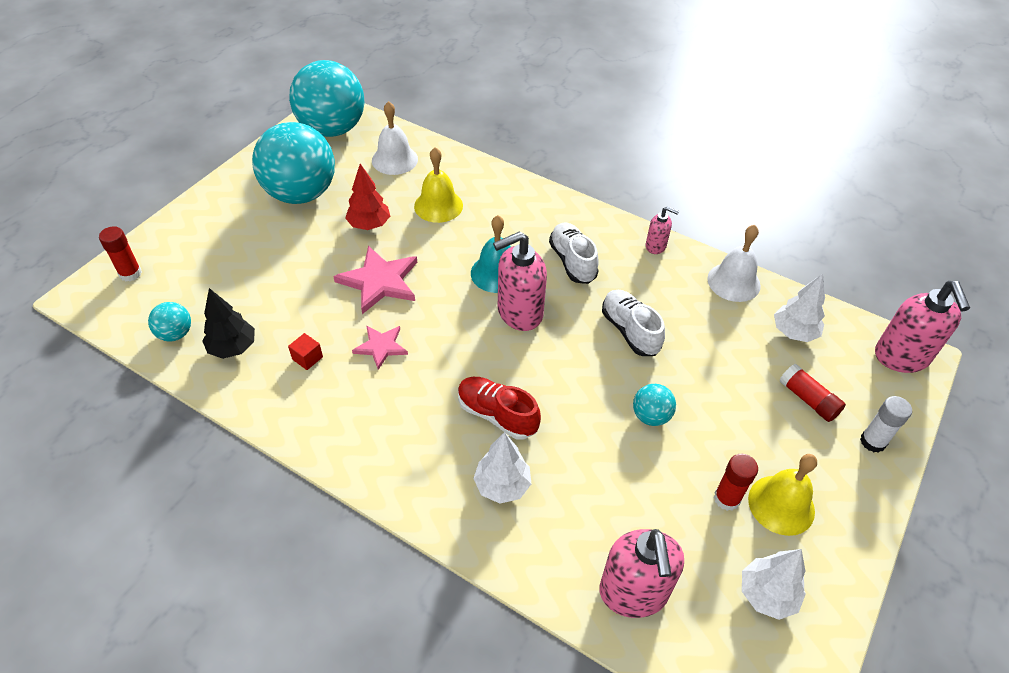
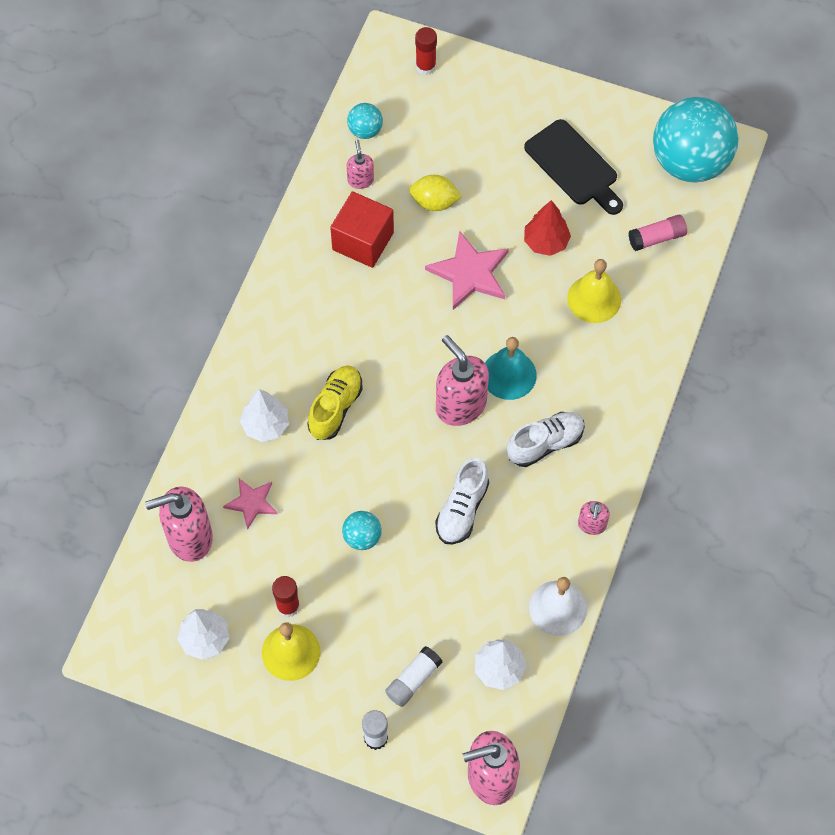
camera: 80 degrees right, 15 degrees up
black tree [202,288,255,359] -> pink soap dispenser [347,140,374,189]
turquoise ball [252,122,335,204] -> black cutting board [524,119,623,215]
red cube [288,333,323,370] -> red cube [330,191,394,268], size x2.30
pink star [352,325,408,370] -> pink star moved to [223,478,277,530]
white bell [372,101,418,175] -> pink glue stick [628,215,687,251]
red shoe [458,377,541,439] -> yellow shoe [307,366,363,440]
white shoe [602,290,665,356] -> white shoe turned 150 degrees clockwise [435,458,489,544]
red glue stick [780,364,846,422] -> white glue stick [385,646,442,707]
none -> yellow lemon [409,175,462,211]

